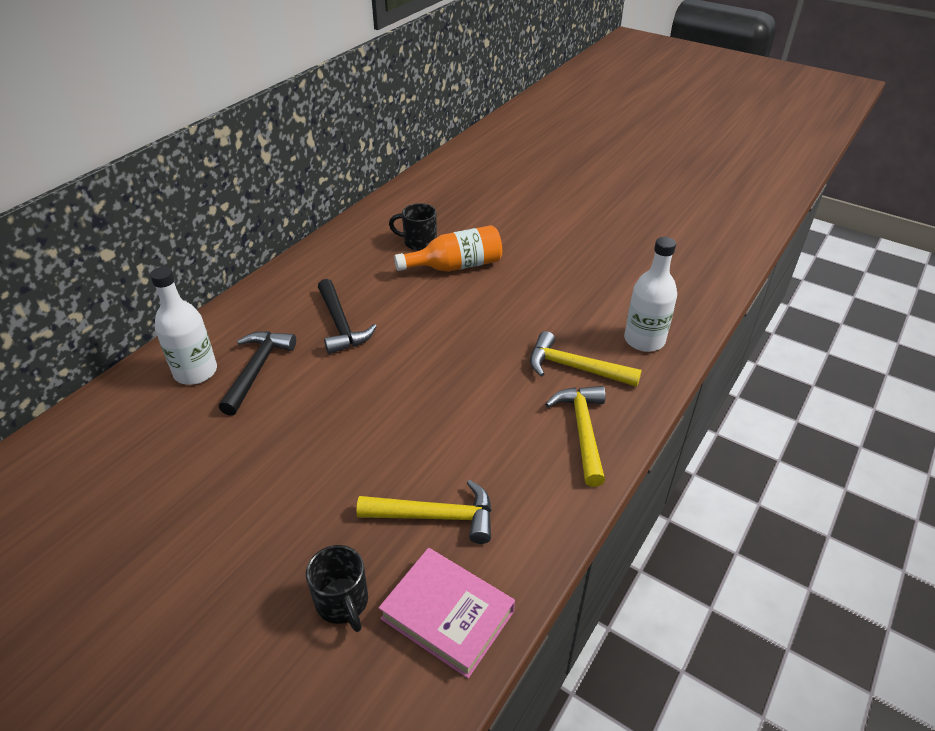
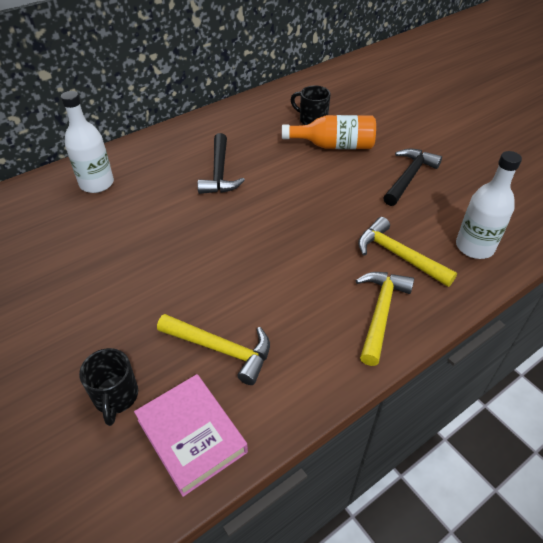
camera: 20 degrees right, 5 degrees up
black hammer [219,331,296,416] -> black hammer moved to [383,149,442,206]

